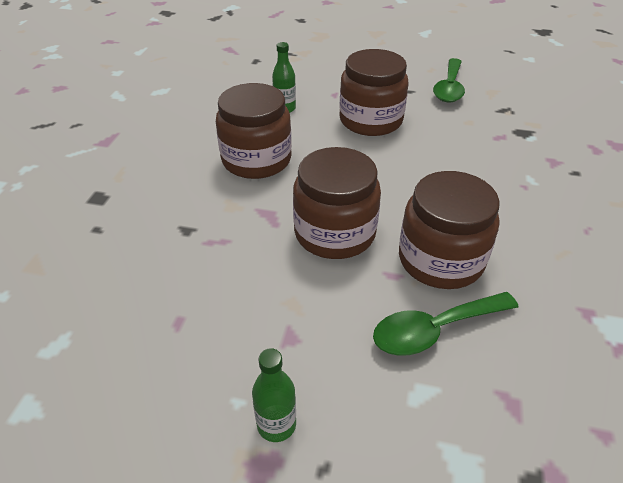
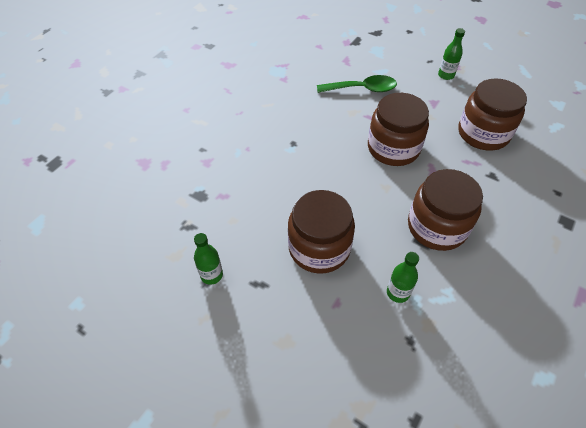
camera: 160 degrees left, 10 degrees up
brown jar [399,171,500,289] -> brown jar moved to [458,78,527,151]
green spoon [433,58,465,102] -> green bottle [194,233,223,285]

